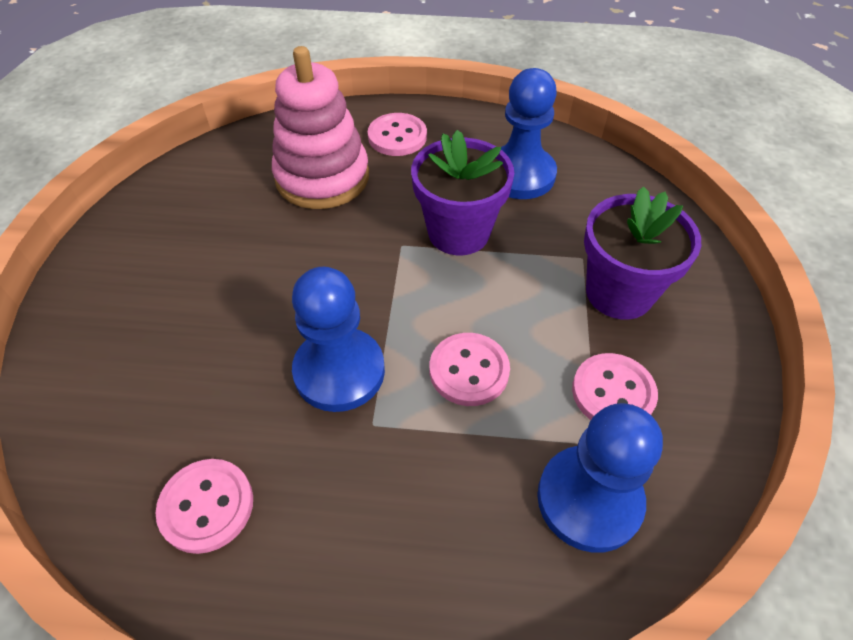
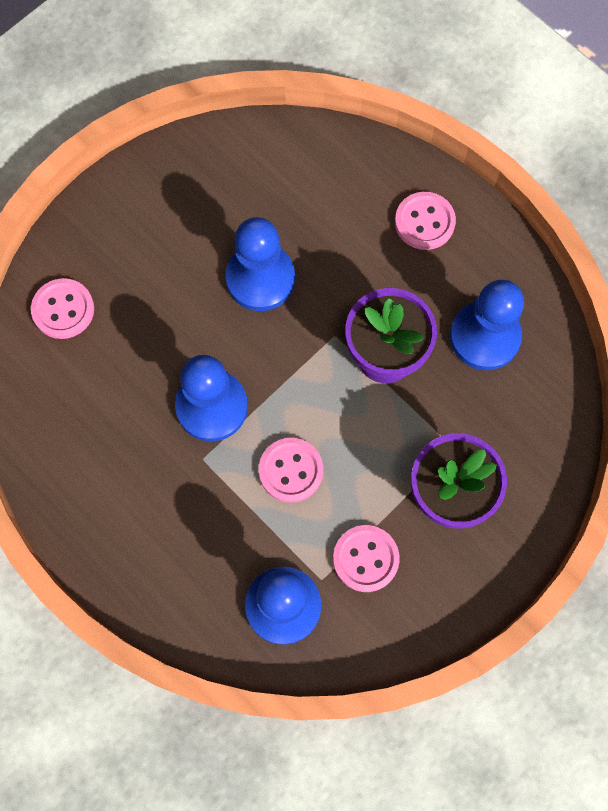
camera: 40 degrees right, 20 degrees up
pink button [155,459,253,554] -> pink button moved to [31,278,94,339]
pink stacking toy [272,46,369,209] -> none
none -> blue pawn [225,217,295,311]

